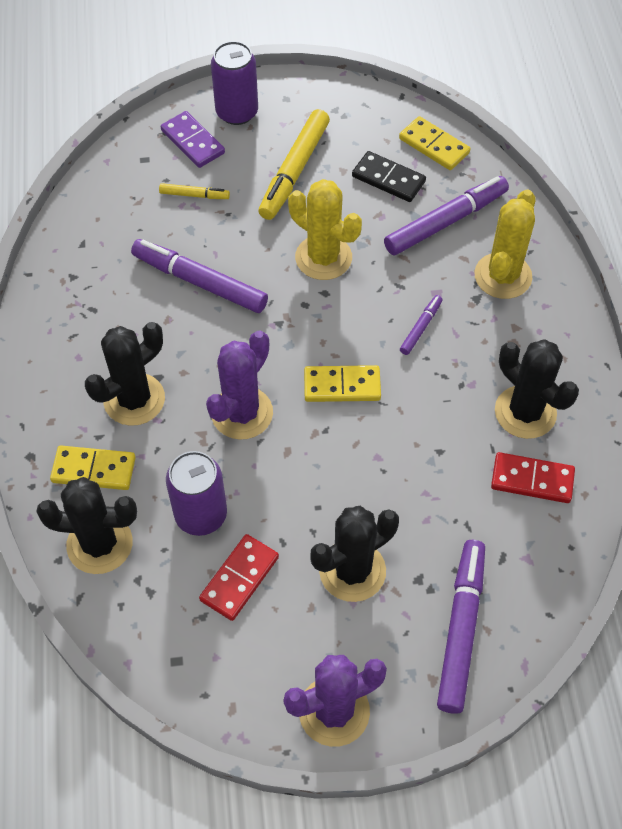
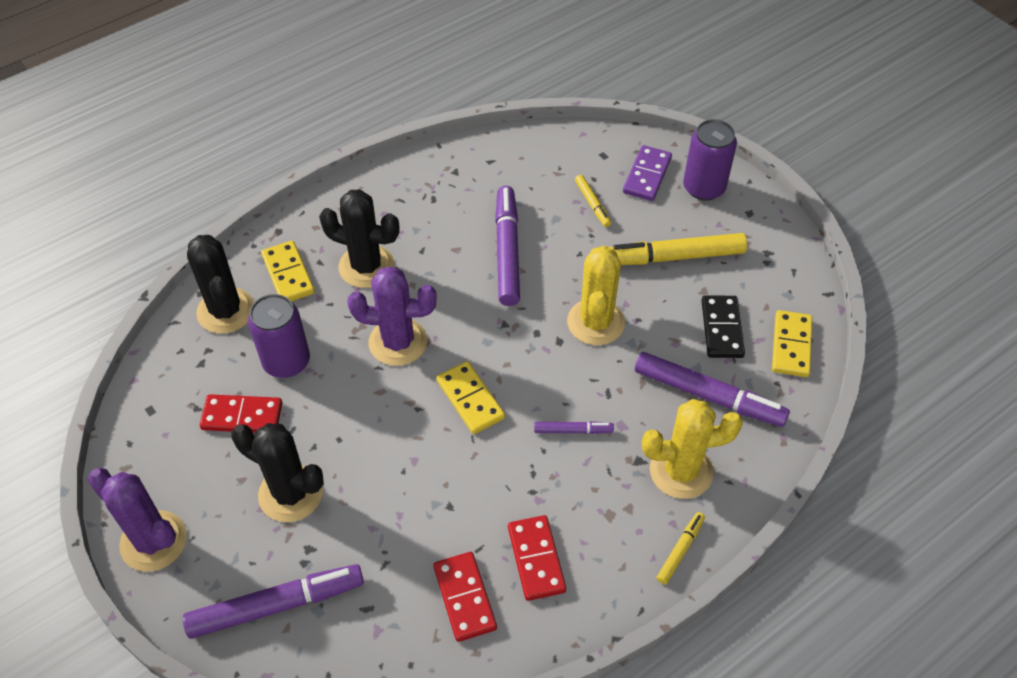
camera: 60 degrees right, 5 degrees down
black cactus [495,339,579,439] -> red domino [508,515,566,601]
none -> yellow marker [657,512,705,584]

